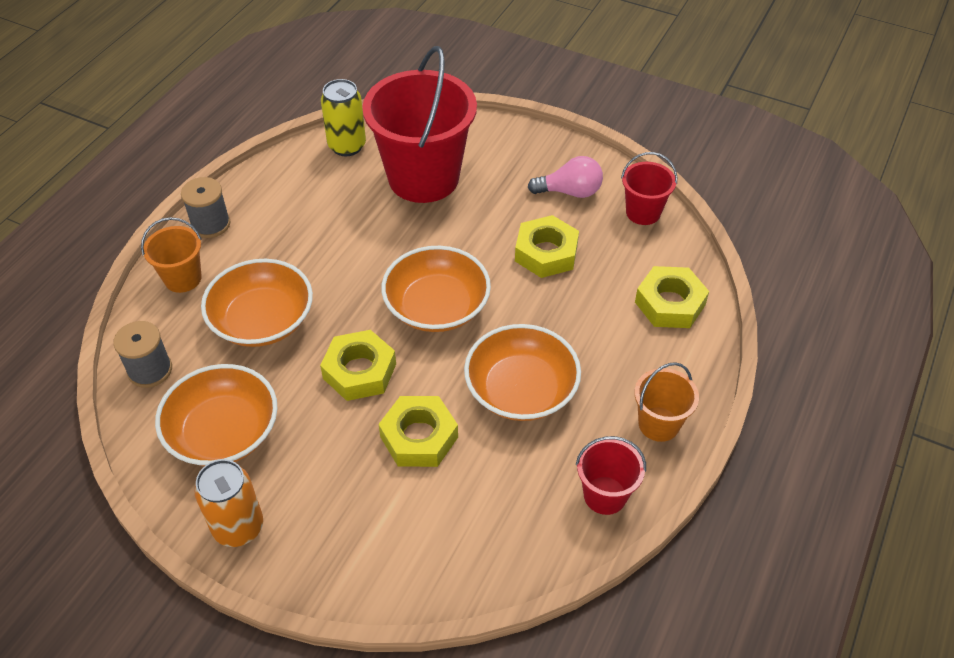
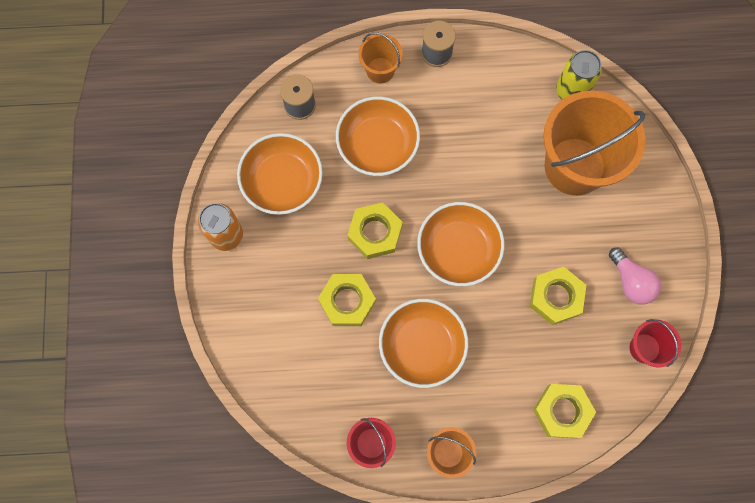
camera: 60 degrees right, 25 degrees up
red bucket [362,46,477,203] -> orange bucket [543,91,645,196]

